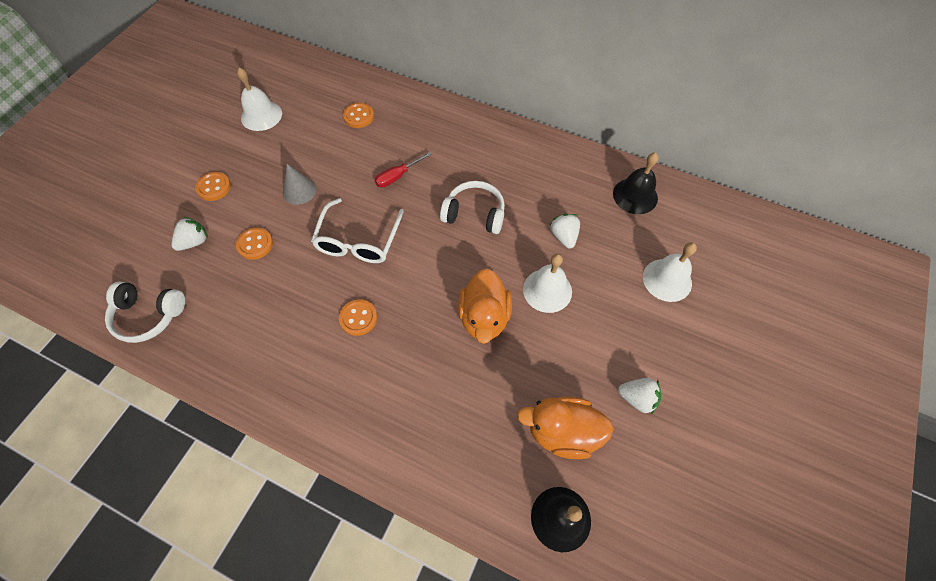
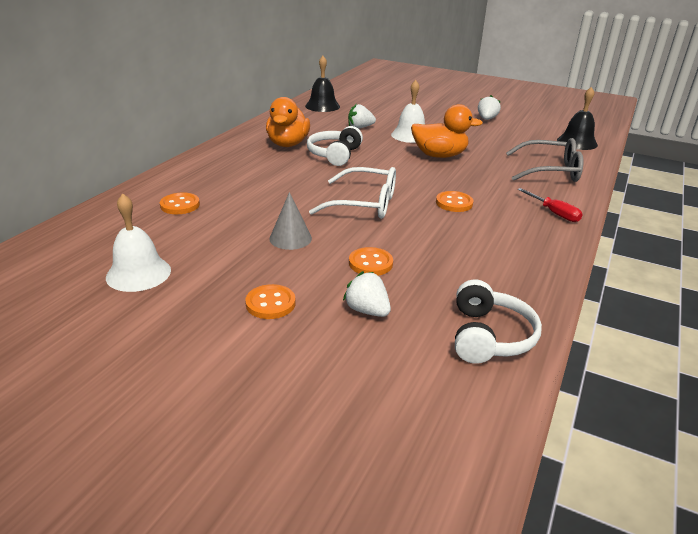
camera: 90 degrees left, 30 degrees down
red screwdriver [375,152,432,188] -> red screwdriver moved to [518,188,583,222]
orange duck [517,396,614,459] -> orange duck moved to [266,97,310,147]
white bell [643,242,697,302] -> none
none -> grey glasses [506,138,583,182]

